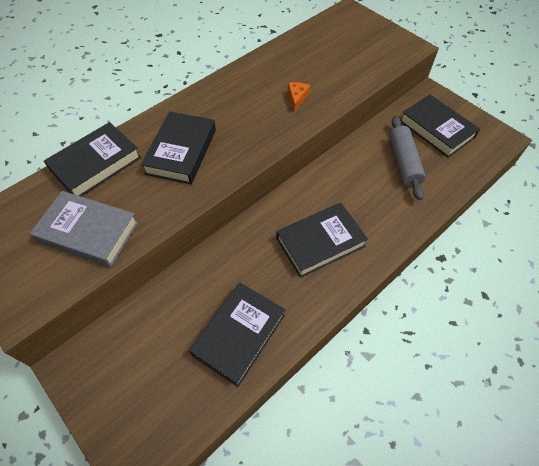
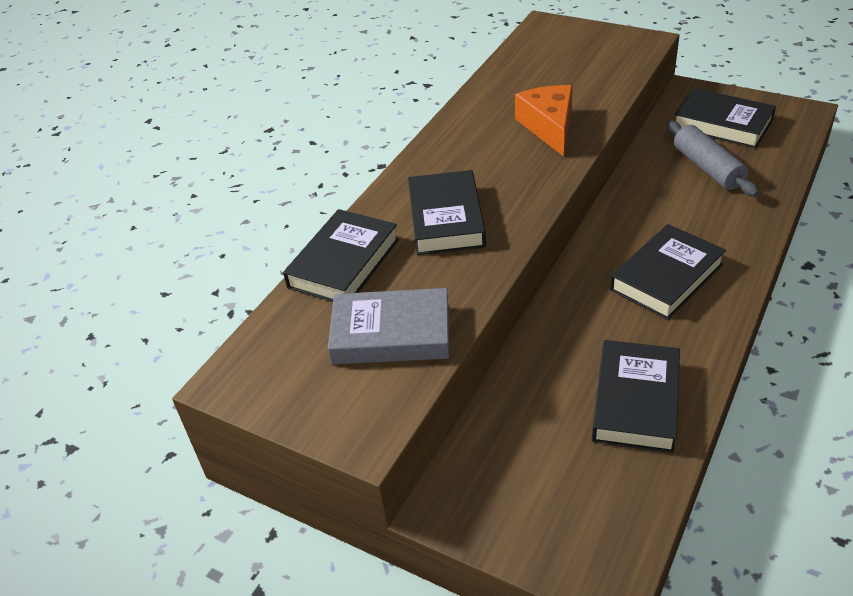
camera: 15 degrees left, 15 degrees down
orange cheese [288,82,310,112] -> orange cheese [515,85,573,156], size x1.99

